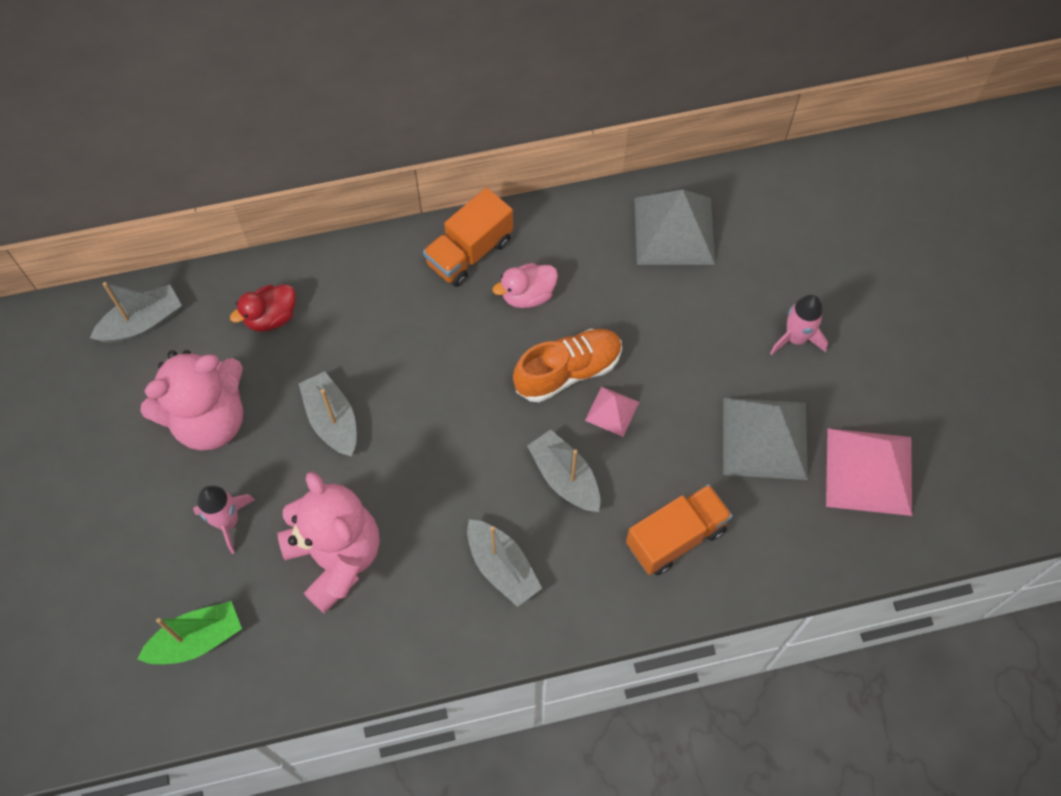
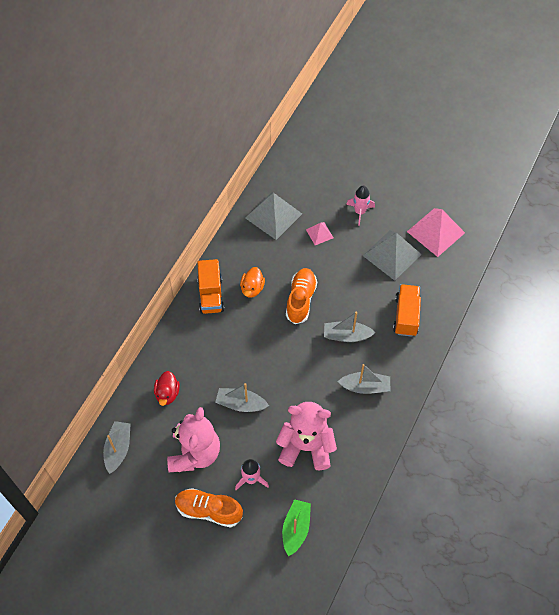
camera: 50 degrees left, 5 degrees down
pink duck [493,263,558,308] -> orange duck [240,267,265,298]
pink pyramid [585,386,639,437] -> pink pyramid moved to [306,222,333,245]
none -> orange shoe [175,488,243,528]

